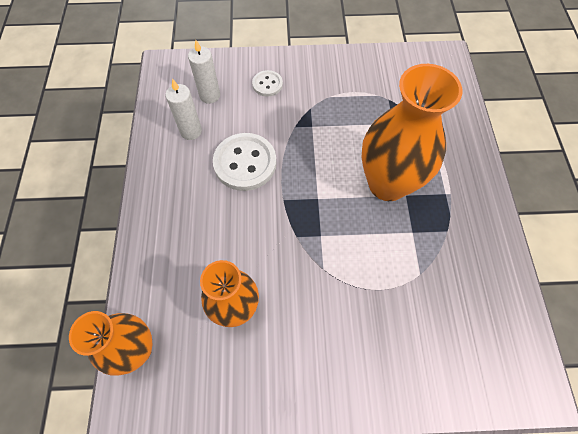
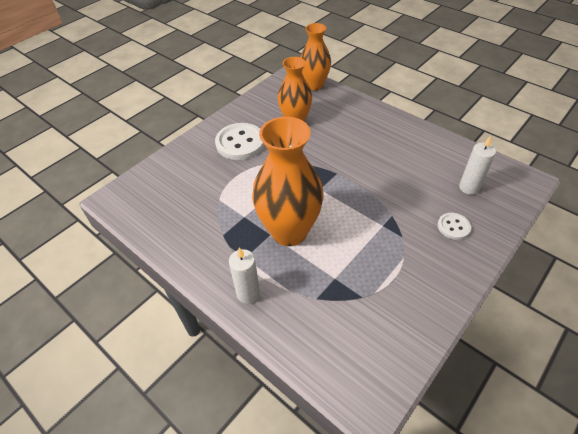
camera: 135 degrees right, 15 degrees down
white candle [165,79,202,140] -> white candle moved to [229,247,260,304]
white button [213,133,276,191] -> white button moved to [215,123,264,160]

